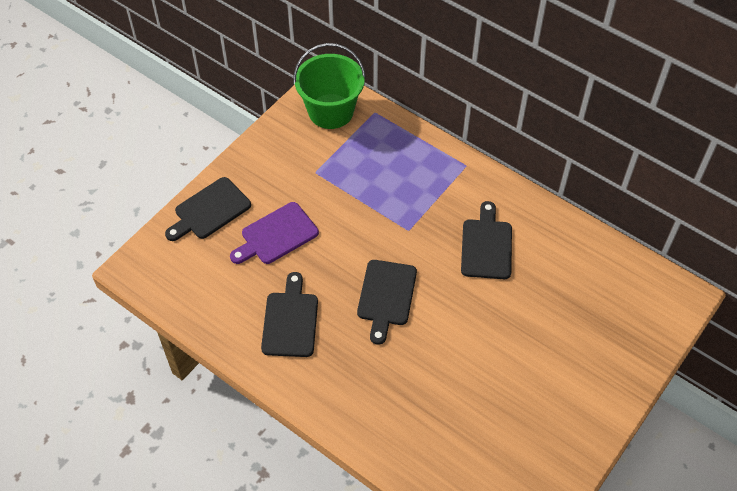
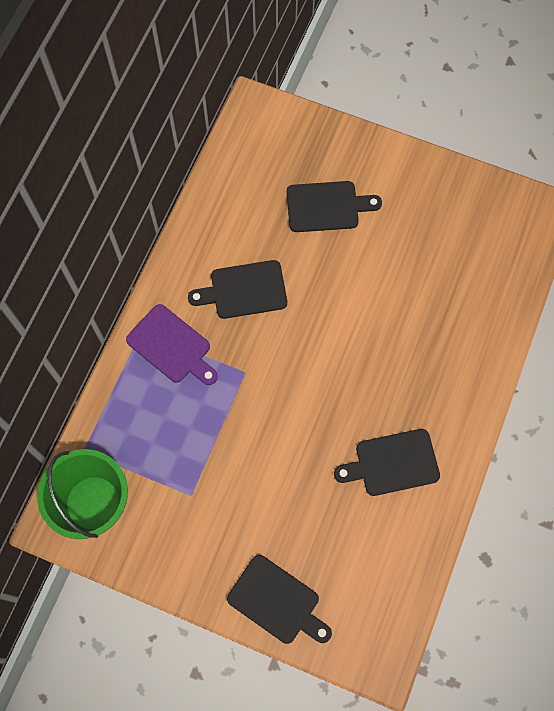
camera: 105 degrees left, 15 degrees up
purple cutting board [230,202,319,264] -> purple cutting board moved to [126,304,218,385]
black cutting board [357,260,417,345] -> black cutting board moved to [287,181,382,232]

